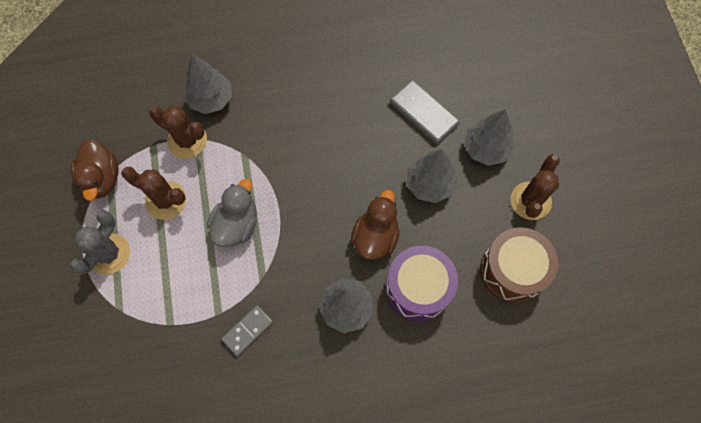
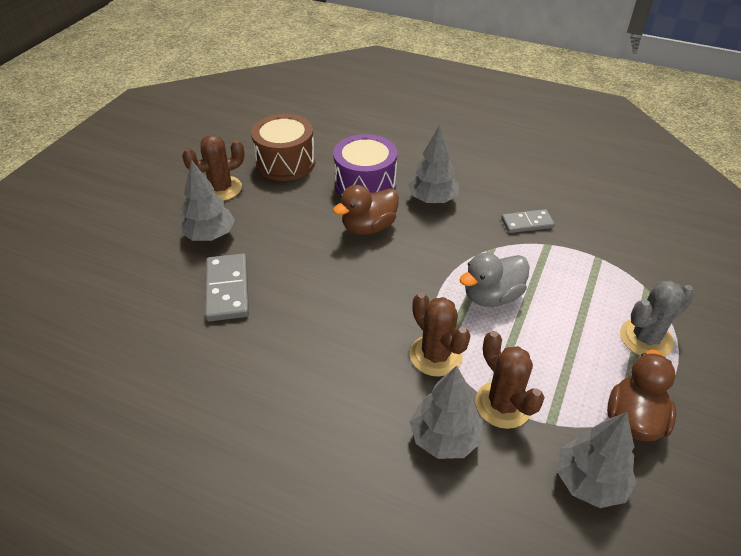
camera: 145 degrees left, 25 degrees down
brown cactus [121,167,186,220] -> brown cactus moved to [410,293,471,377]
grey tree [407,149,458,203] -> grey tree moved to [557,412,637,508]

